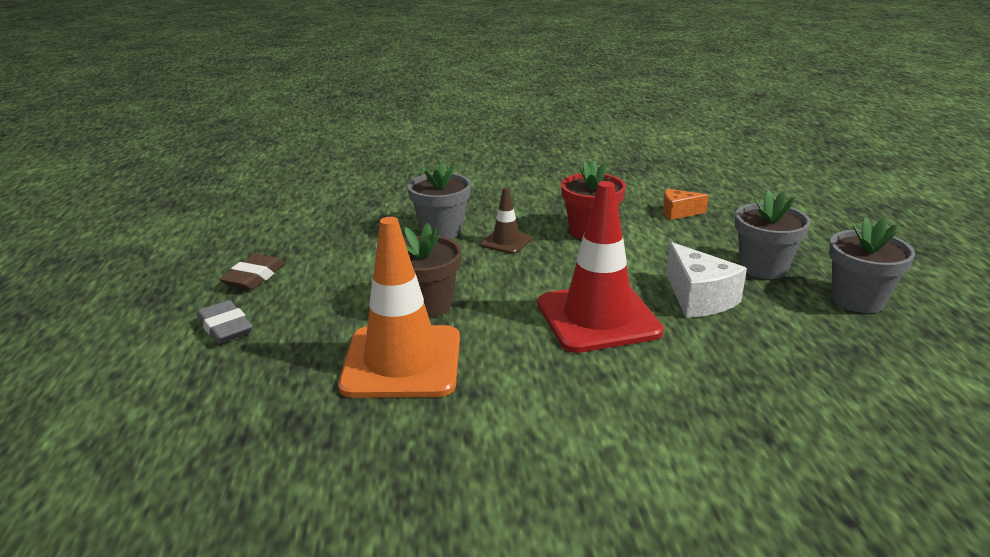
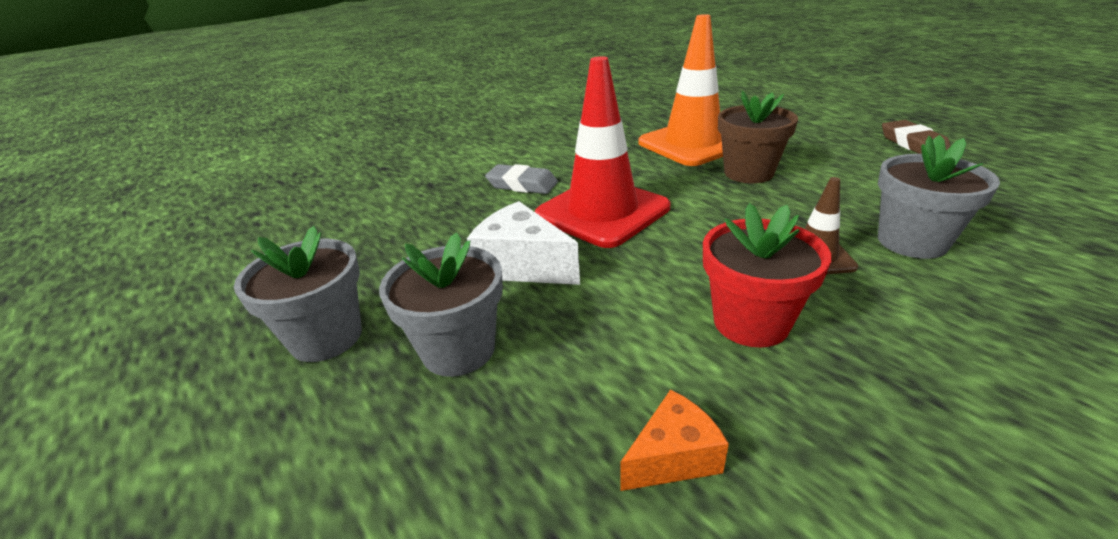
camera: 150 degrees right, 5 degrees up
grey eraser [197,300,252,344] -> grey eraser moved to [485,164,558,194]

